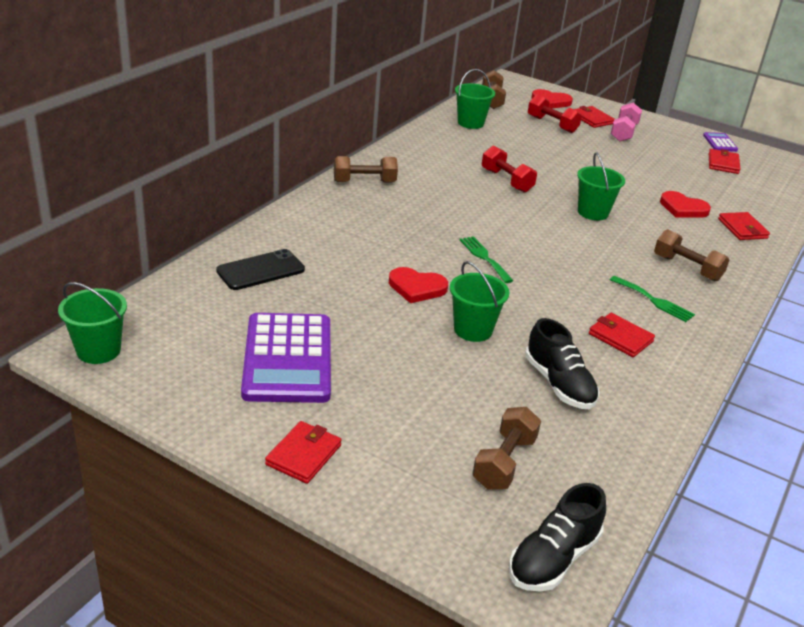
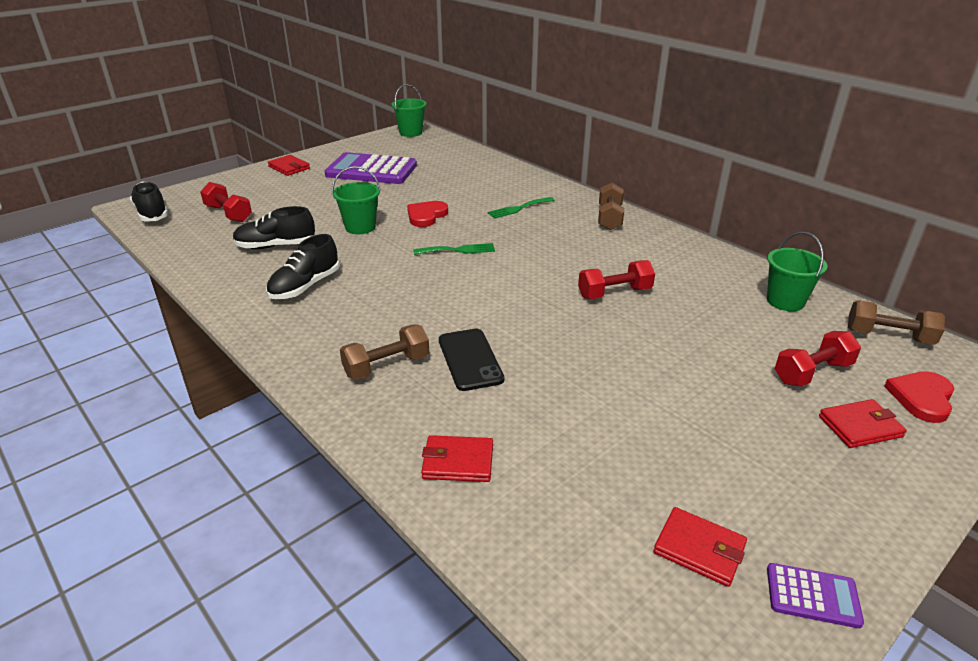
camera: 110 degrees right, 0 degrees up
black phone [216,249,305,290] -> black phone moved to [439,329,504,391]
brown dumbbell [472,407,541,489] -> red dumbbell [200,182,252,222]
green bucket [577,152,625,220] -> none
red wallet [589,313,655,357] -> black shoe [266,234,340,299]
green fork [610,276,695,322] -> green fork moved to [488,197,555,218]
pink dumbbell [611,102,642,142] -> none
red heart [660,191,711,218] -> none

